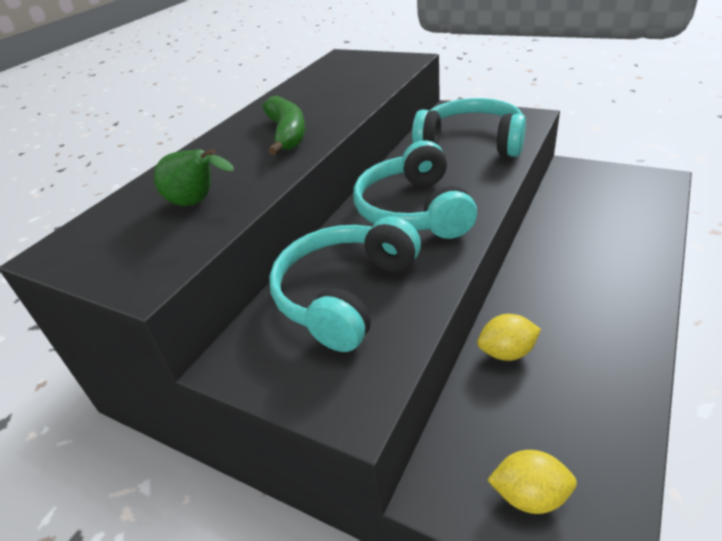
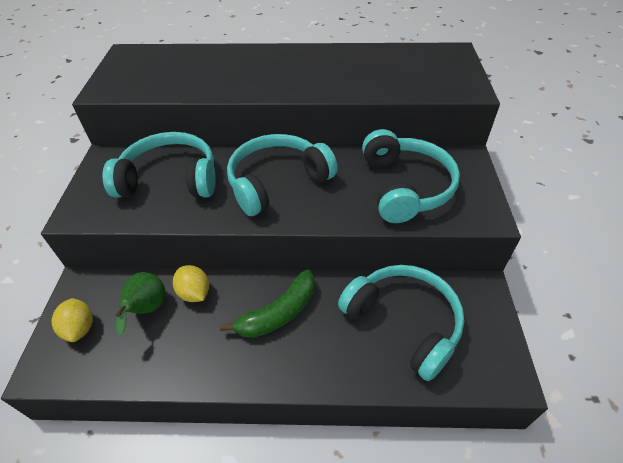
camera: 60 degrees right, 10 degrees up
green pear [154,149,234,206] -> green pear moved to [116,272,165,335]
green banana [262,96,305,155] -> green banana moved to [220,270,315,338]
none -> turquoise headphones [338,265,465,381]

